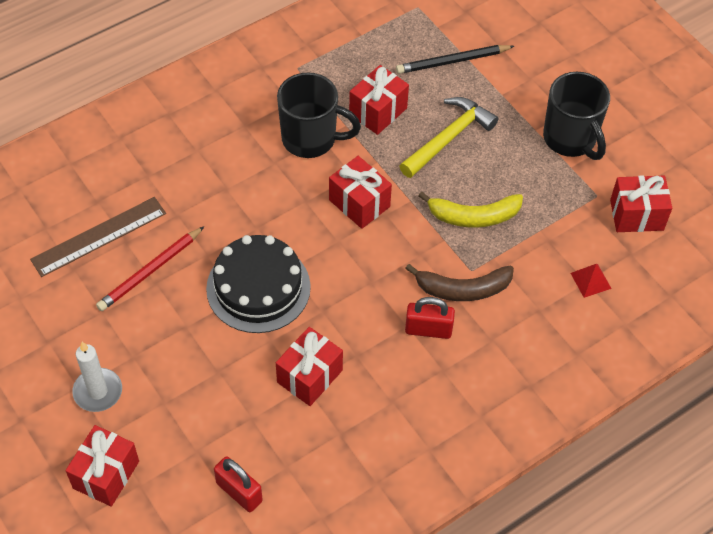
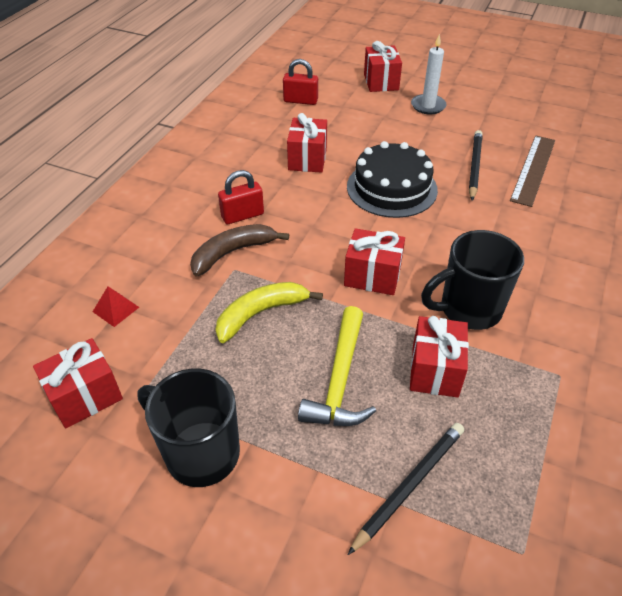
camera: 150 degrees right, 10 degrees down
red pencil [96,226,204,311] -> black pencil [469,130,483,201]

